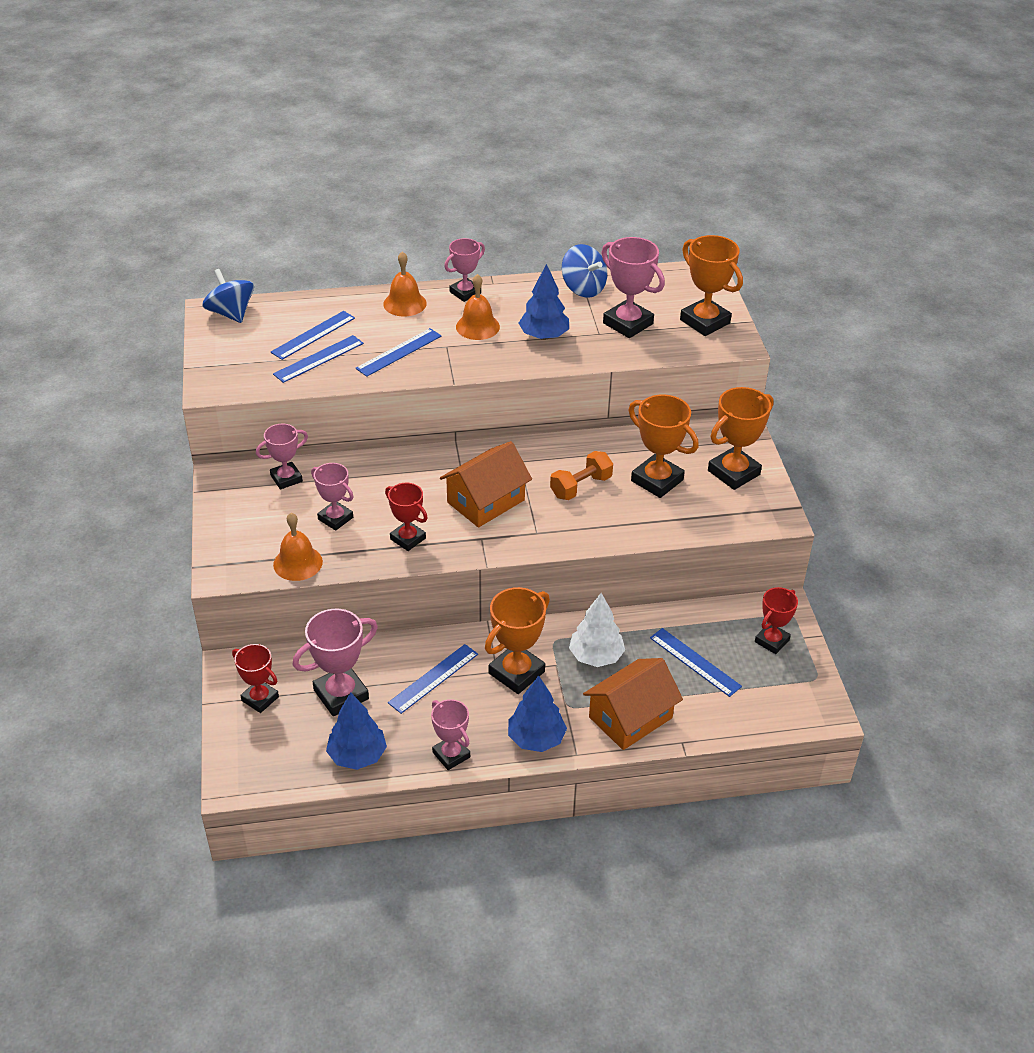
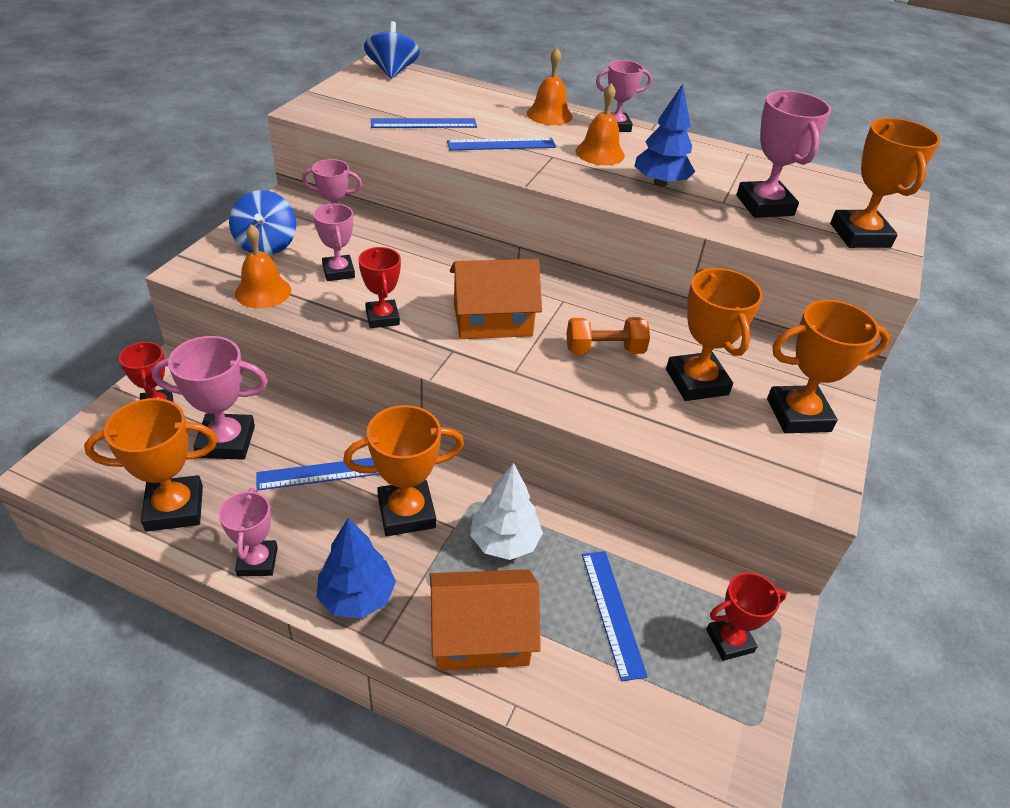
camera: 30 degrees right, 0 degrees up
blue ruler [271,311,355,360] -> none
blue tree [326,692,387,770] -> orange trophy [84,398,218,532]
blue spinning top [562,244,607,298] -> blue spinning top moved to [229,190,296,256]

